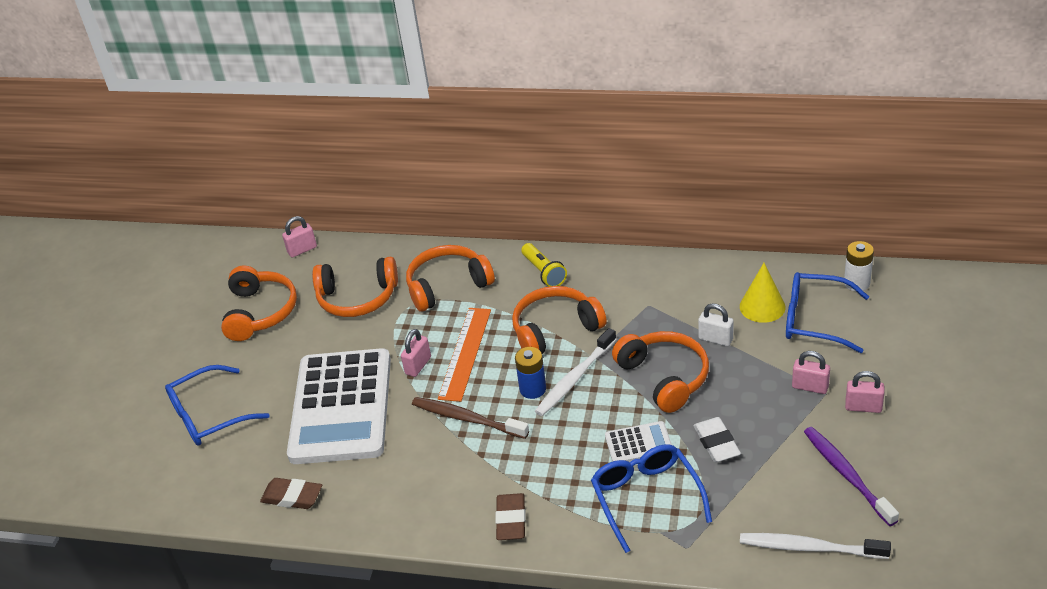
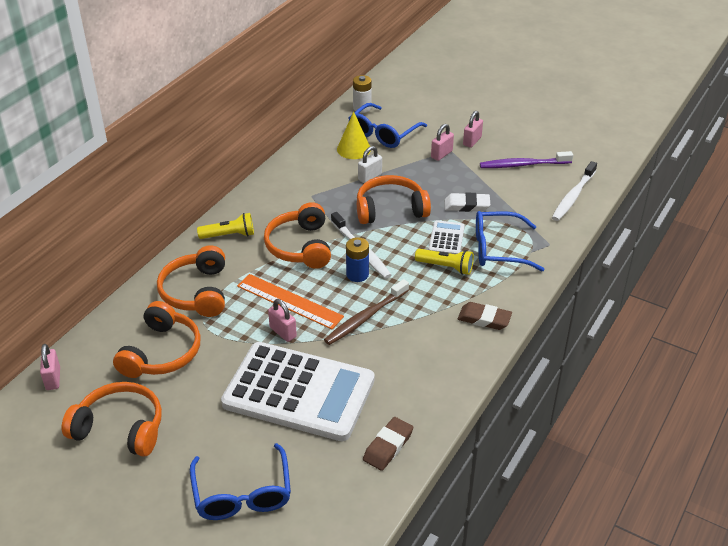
camera: 75 degrees left, 0 degrees up
none -> yellow flashlight [415,249,474,275]

